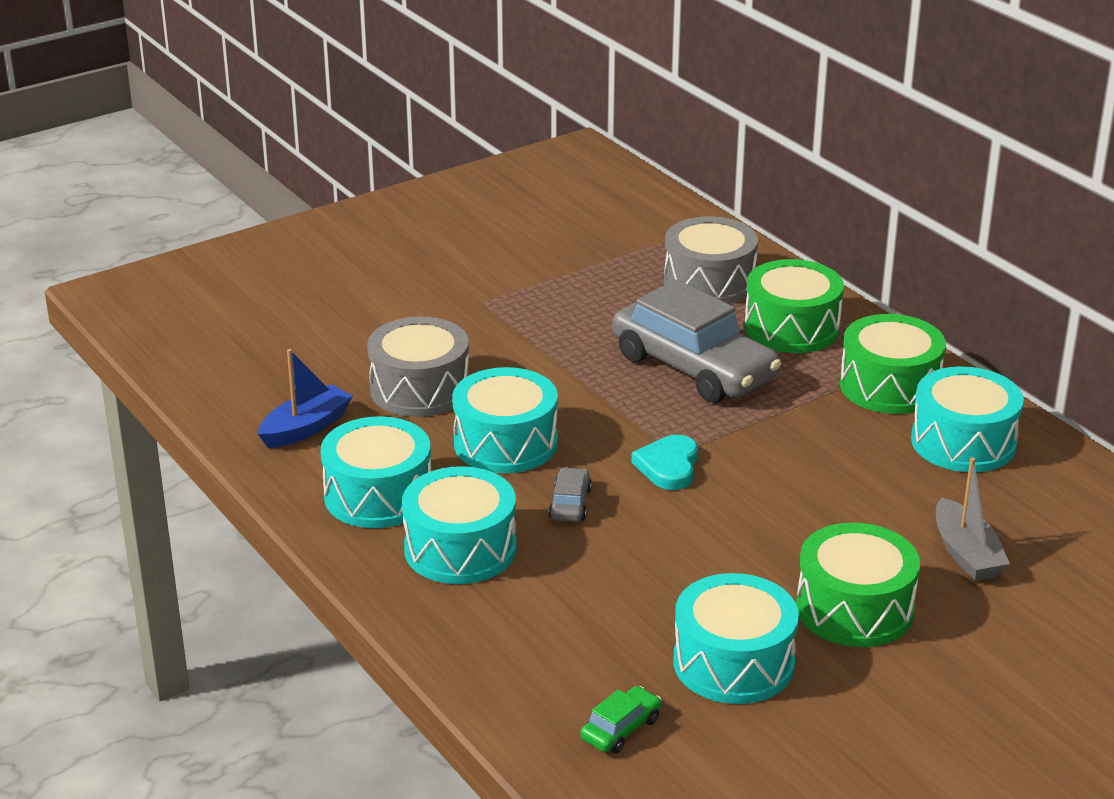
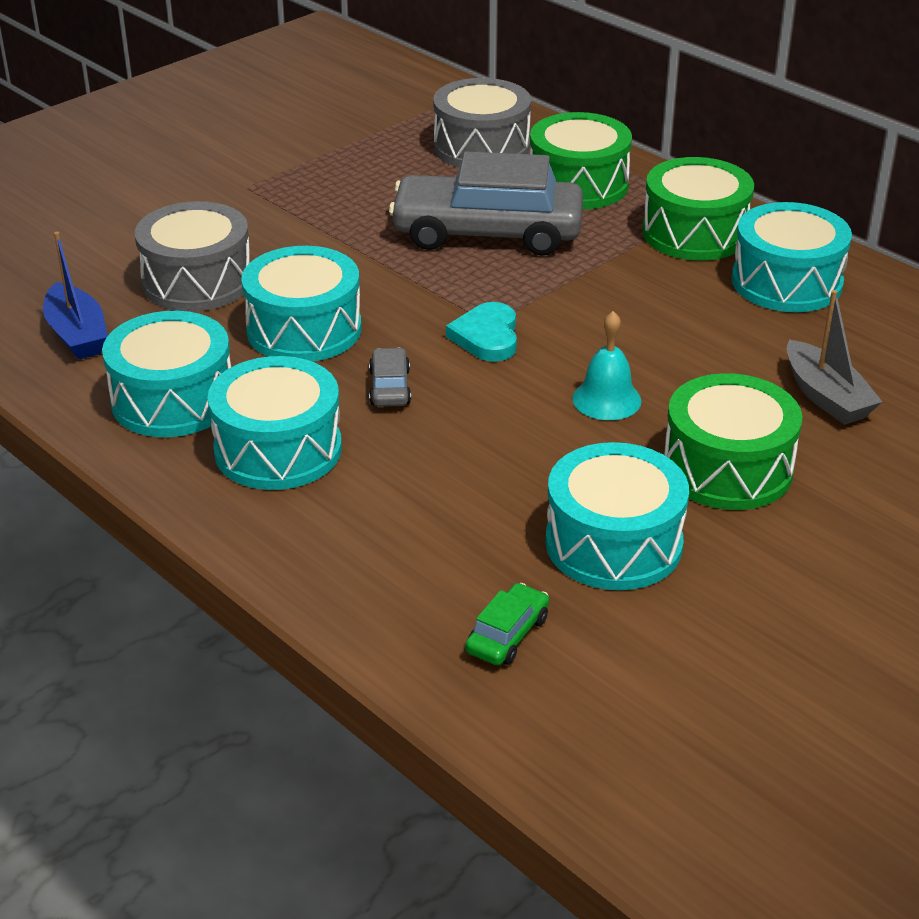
camera: 10 degrees left, 5 degrees up
blue boat [258,349,353,448] -> blue boat turned 120 degrees clockwise [43,232,108,360]
grey car [612,279,781,403] -> grey car turned 150 degrees clockwise [389,152,583,256]
none -> turquoise bell [572,311,641,420]

